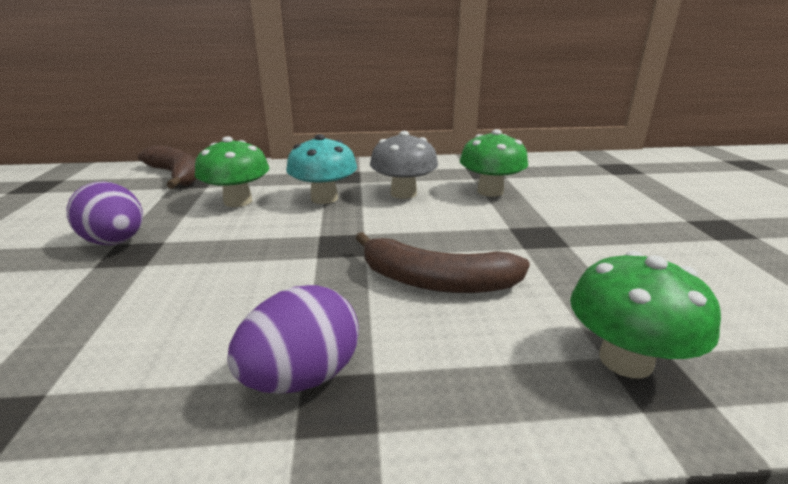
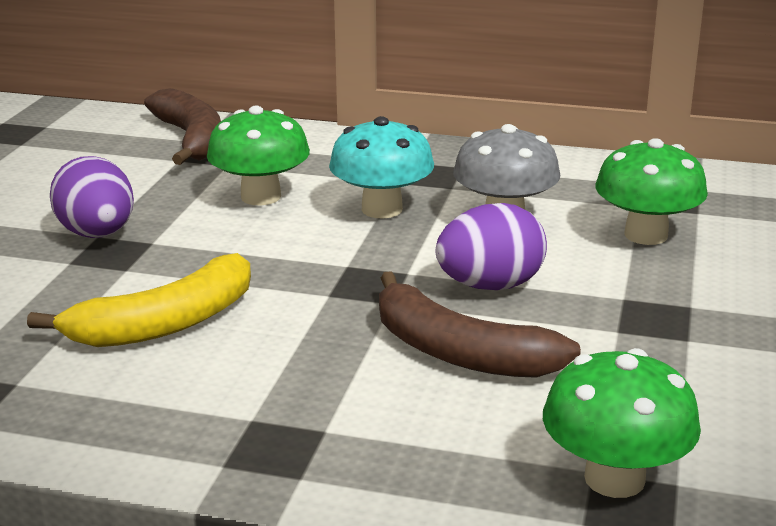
camera: 20 degrees right, 0 degrees up
purple egg [227,285,359,394] -> purple egg moved to [435,203,547,290]
none -> yellow banana [27,253,251,347]

